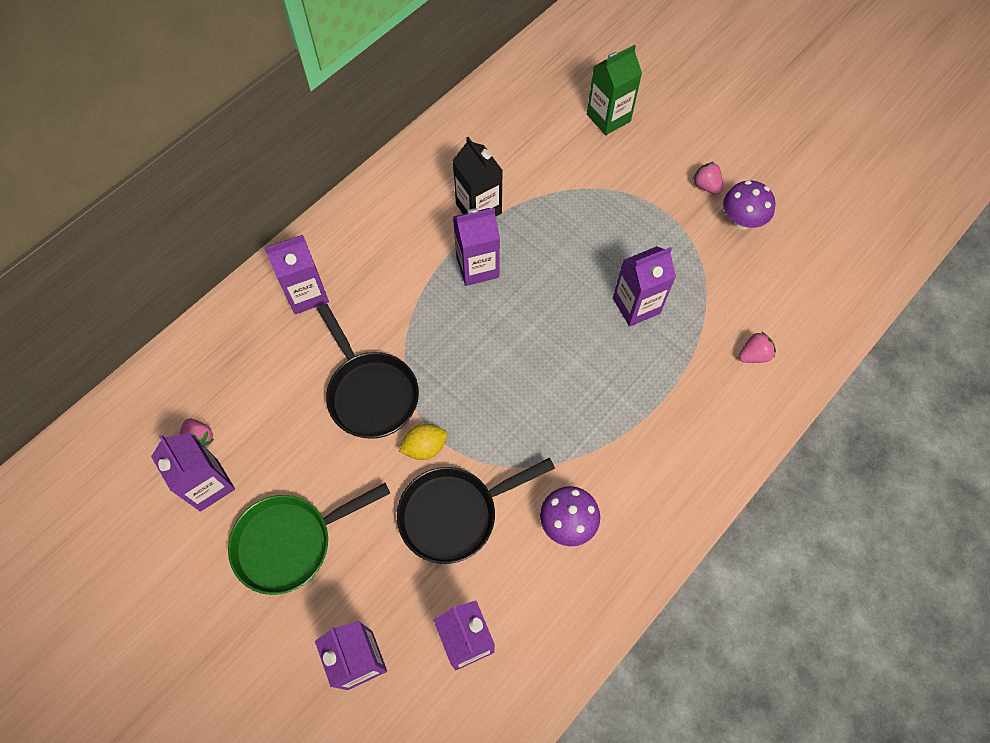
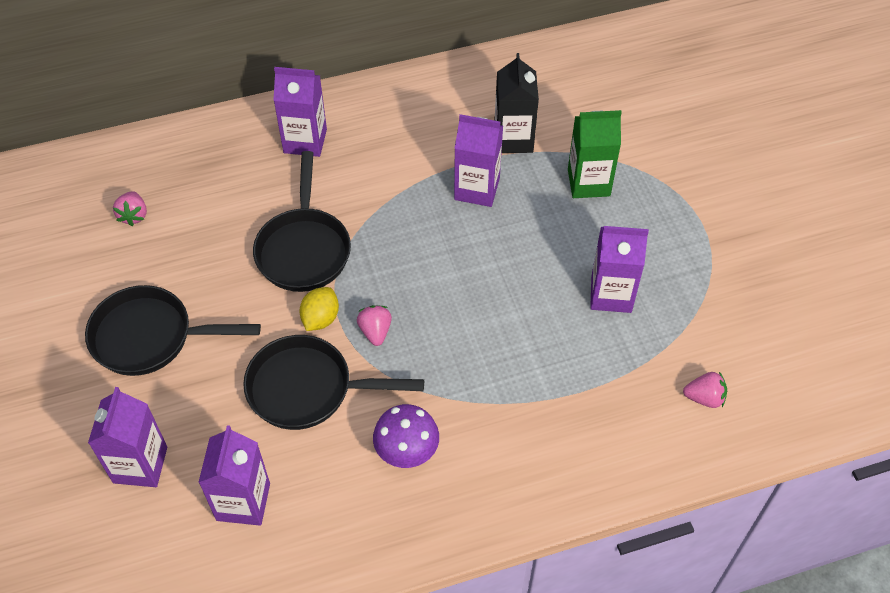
camera: 30 degrees right, 10 degrees down
purple carton [151,433,235,512] -> none
green pan [228,483,390,595] -> black pan [85,285,261,376]
yellow lemon [399,424,447,460] -> yellow lemon turned 75 degrees counterclockwise [299,287,339,331]
green carton [587,45,642,135] -> green carton moved to [568,110,622,198]
pink strawberry [692,162,723,194] -> pink strawberry moved to [357,305,392,346]
purple mushroom [723,180,775,230] -> none

